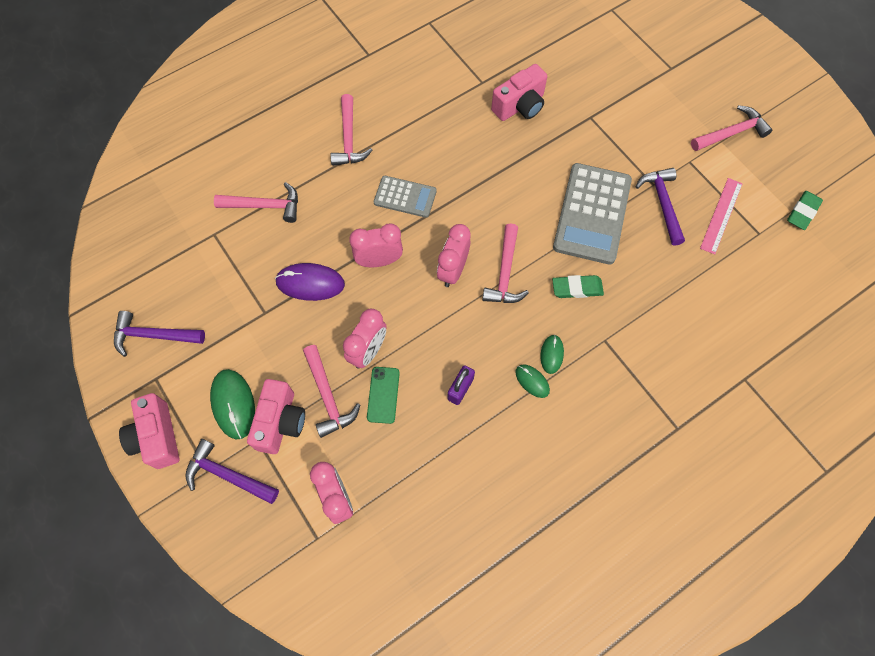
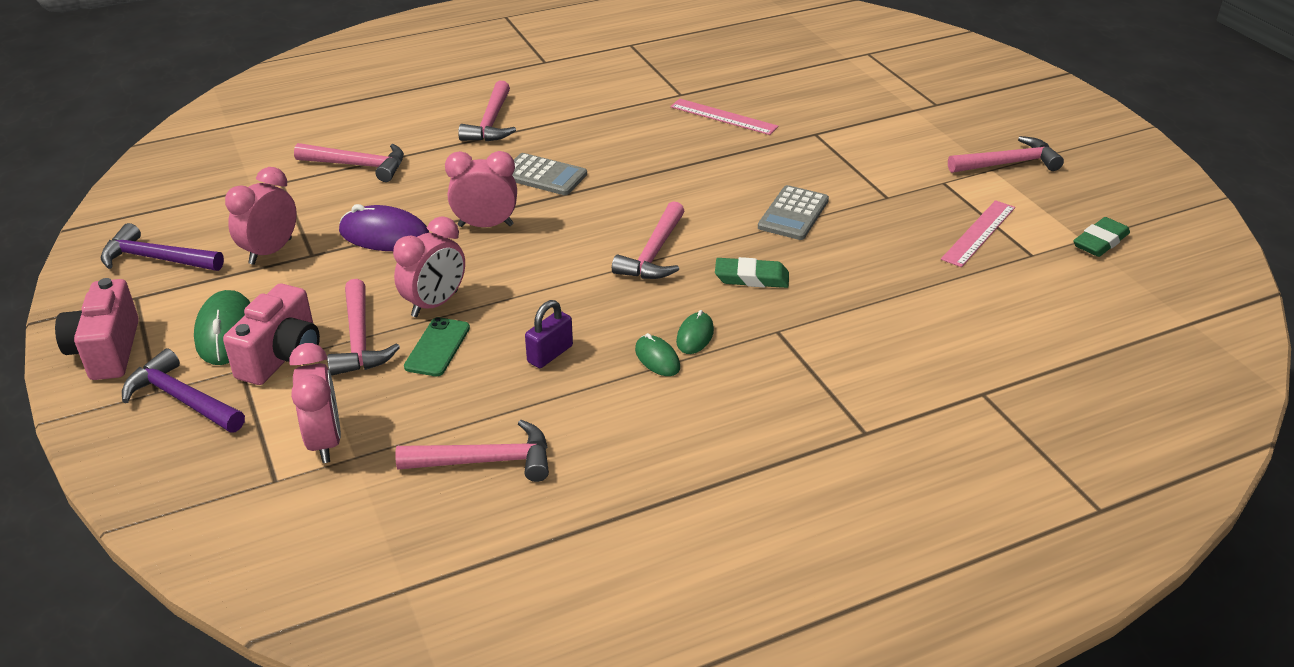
camera: 10 degrees right, 30 degrees down
pink clock [437,224,471,287] -> pink clock moved to [225,167,297,265]
pink camera [491,64,547,121] -> pink ruler [670,99,779,135]
grey calculator [553,163,632,265] -> grey calculator [758,185,829,240], size x0.56
purple hammer [635,168,685,246] -> none
none -> pink hammer [395,420,549,482]

